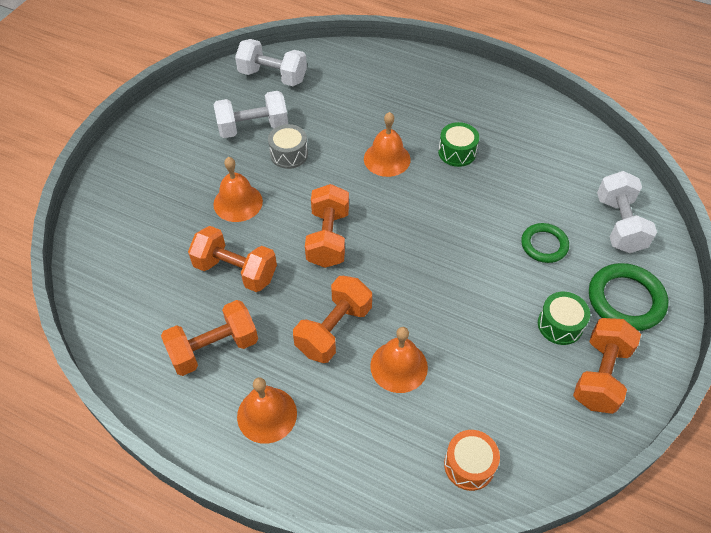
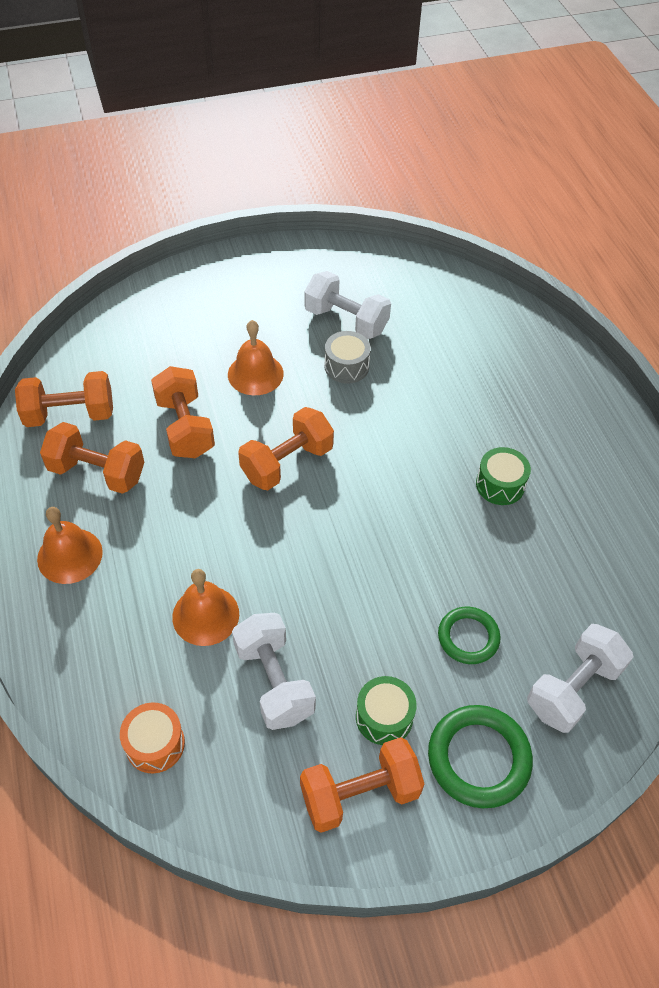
camera: 45 degrees right, 0 degrees up
white dumbbell [235,39,307,86] -> white dumbbell moved to [232,613,316,730]
orange dumbbell [293,276,372,363] -> orange dumbbell moved to [15,371,113,427]
orange bell [364,112,411,177] -> none

